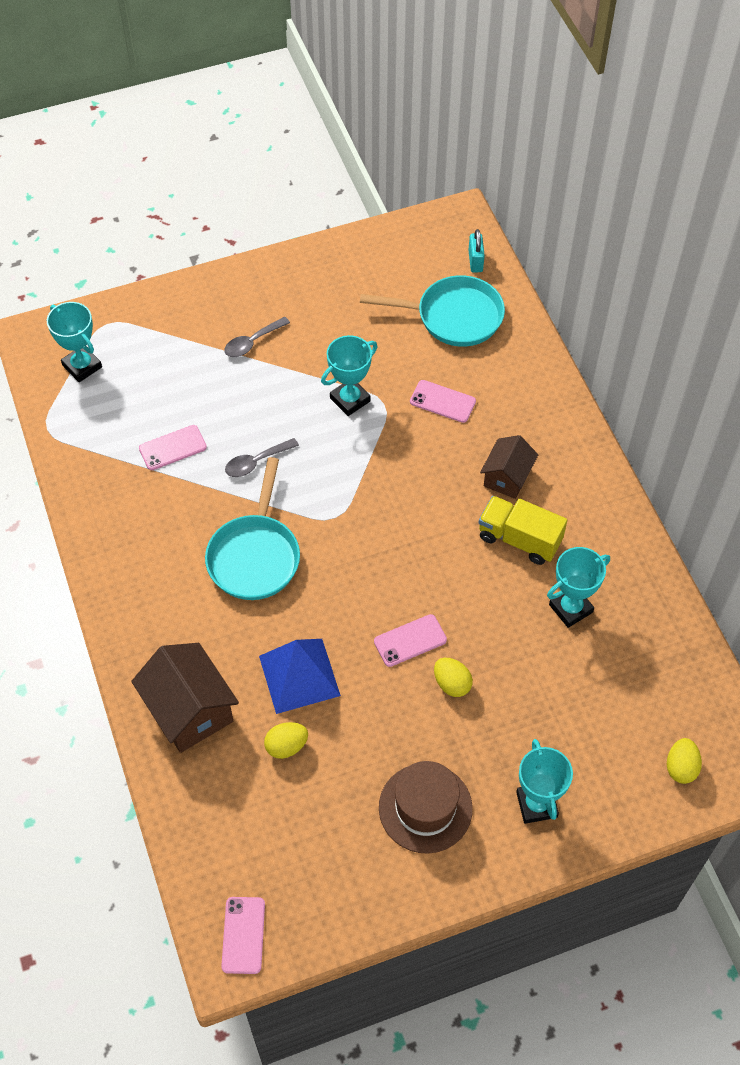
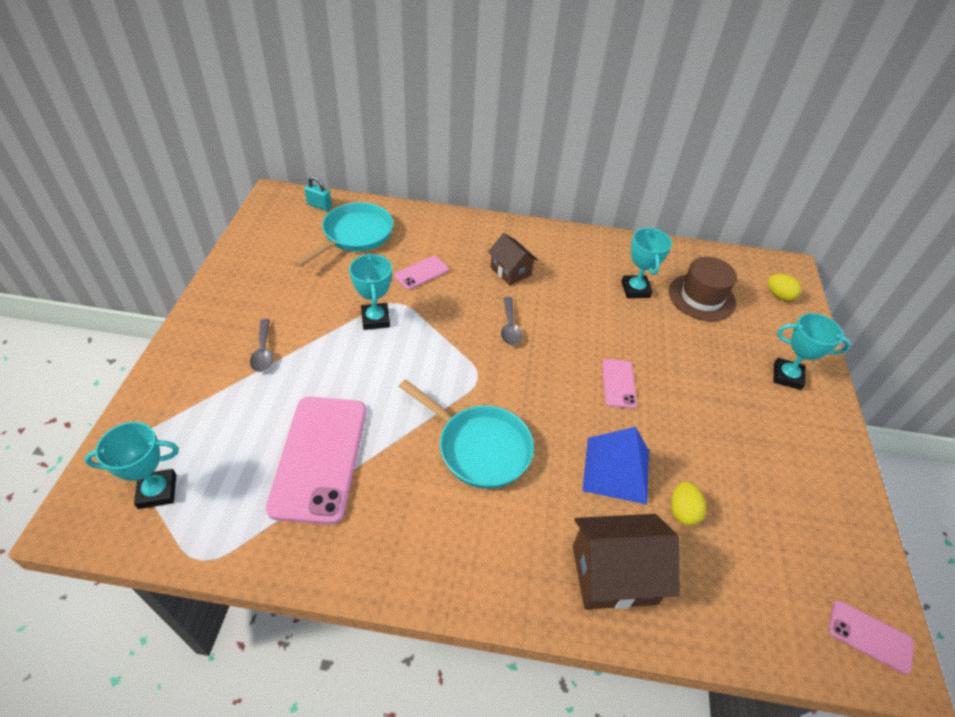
camera: 65 degrees left, 10 degrees down
pink phone [139,425,207,470] -> pink phone [266,397,366,525], size x2.10
grey spoon [225,438,299,477] -> grey spoon moved to [501,297,522,345]
brown hat [379,761,473,854] -> brown hat moved to [669,257,737,321]
yellow egg [434,658,473,697] -> none
yellow truck [479,496,567,565] -> none

